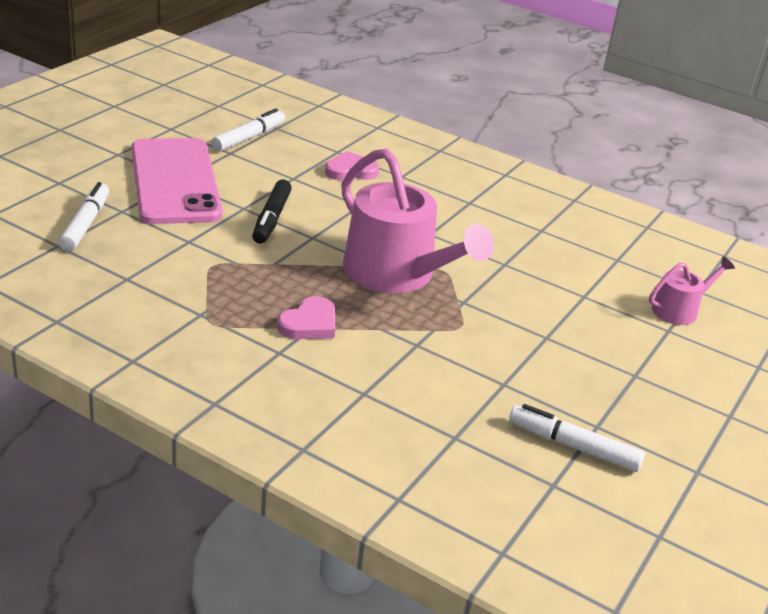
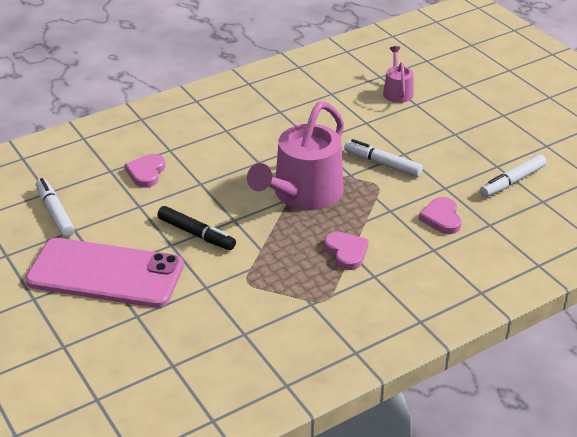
camera: 60 degrees left, 5 degrees up
white marker [58,182,109,251] -> white marker moved to [344,139,423,177]
pink watering can [341,148,494,293] -> pink watering can turned 135 degrees clockwise [247,102,344,210]
none -> pink heart [419,197,462,234]

